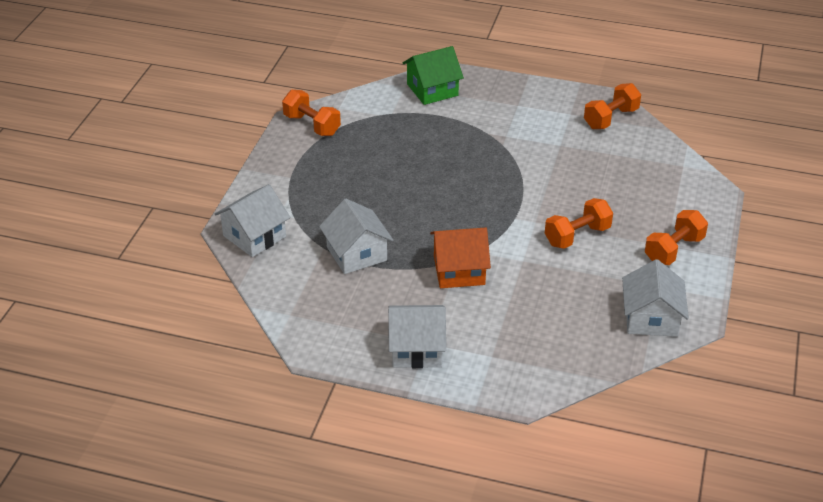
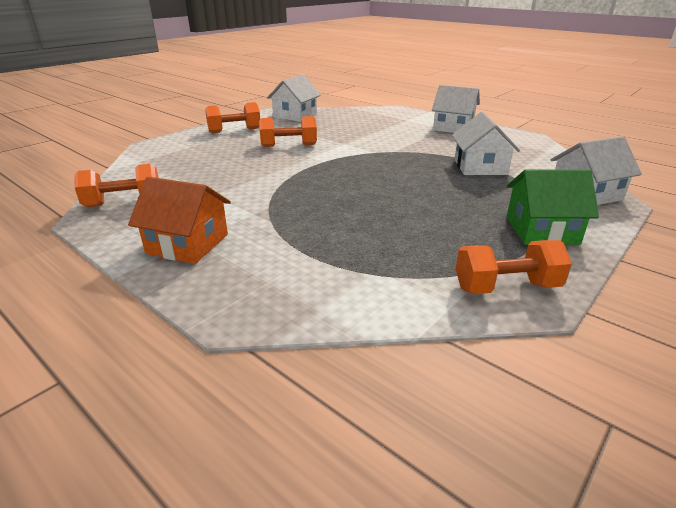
camera: 155 degrees left, 10 degrees down
orange dumbbell [282,90,341,136] -> orange dumbbell turned 75 degrees counterclockwise [456,240,572,294]
green house [403,46,464,105] -> green house moved to [507,169,599,245]
orange house [430,227,491,288] -> orange house moved to [128,177,231,264]

